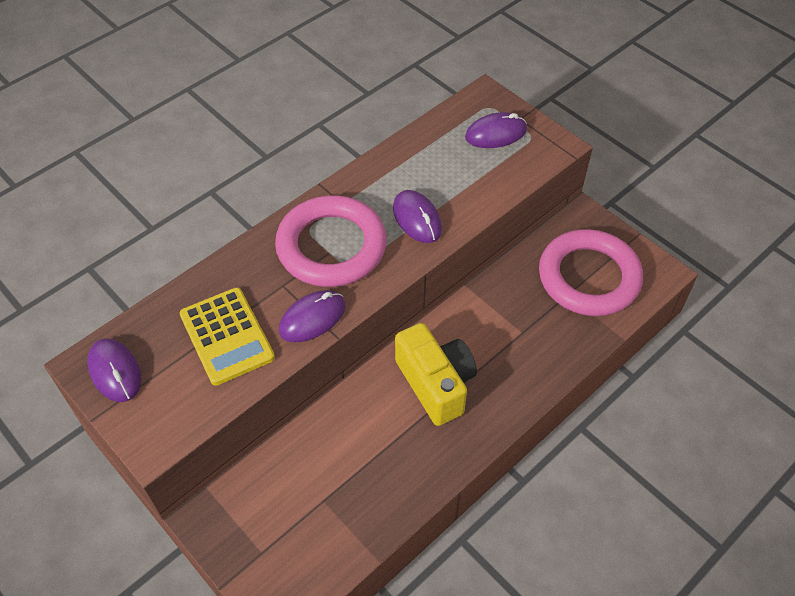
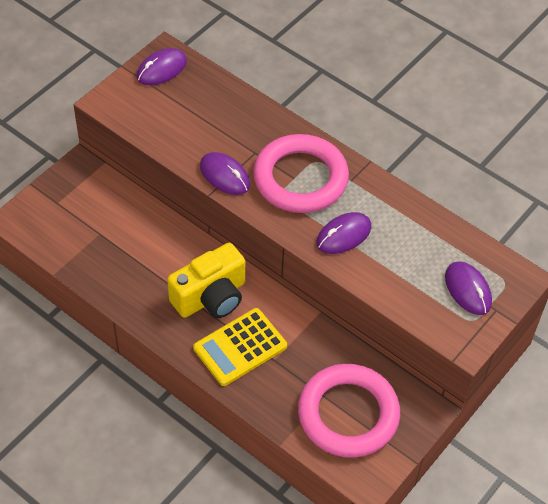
camera: 80 degrees right, 0 degrees up
yellow calculator [180,287,275,386] -> yellow calculator moved to [193,308,287,386]

